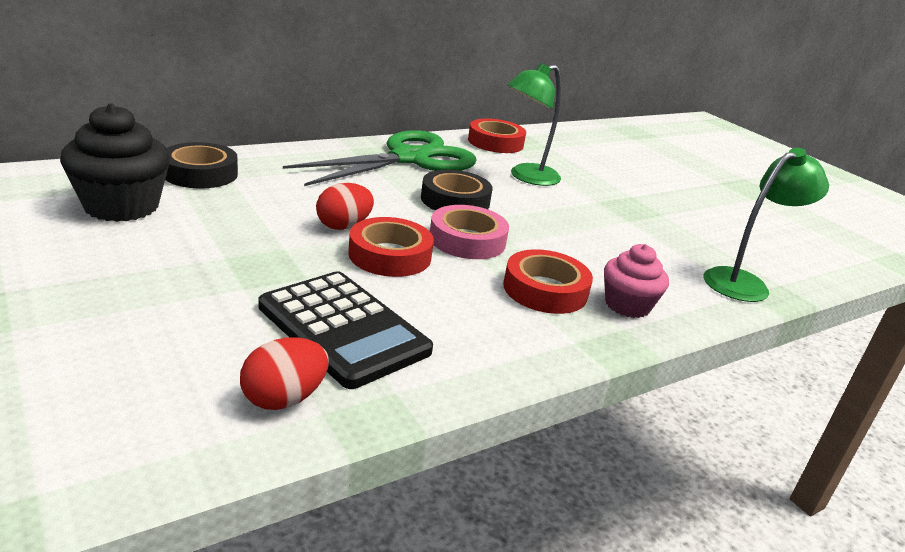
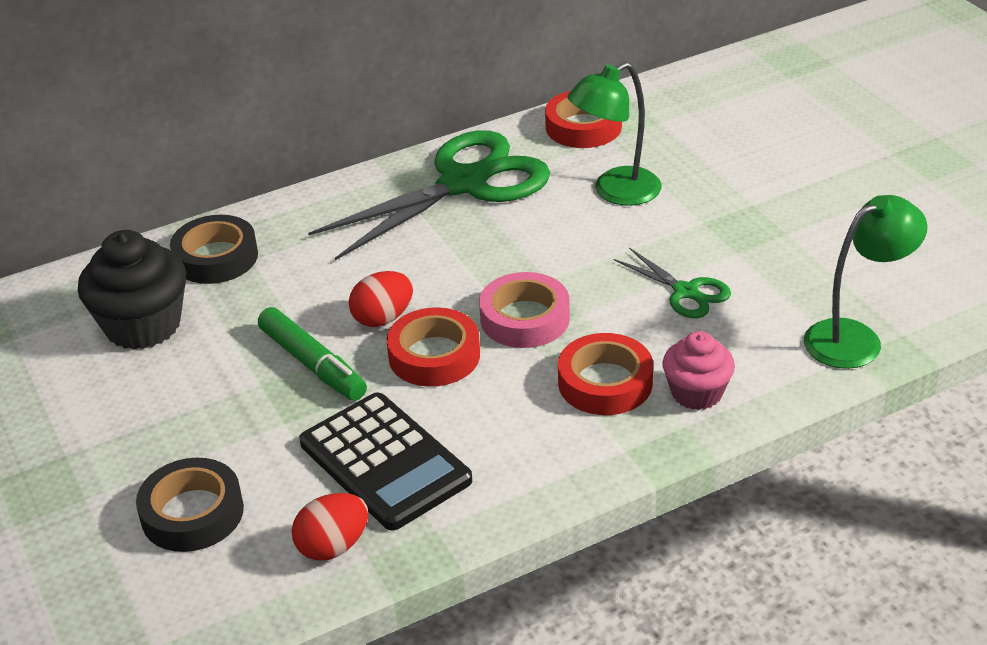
camera: 10 degrees right, 10 degrees up
black tape [421,170,493,210] -> black tape moved to [136,458,244,552]
none -> green marker [258,307,367,401]
none -> green scissors [614,248,731,318]

